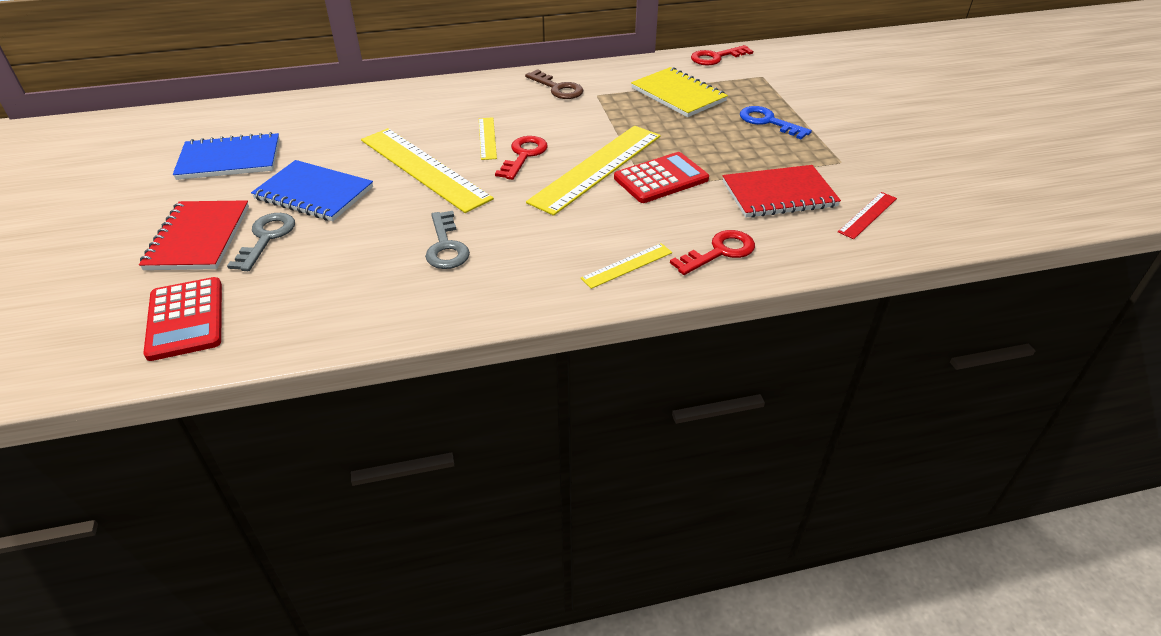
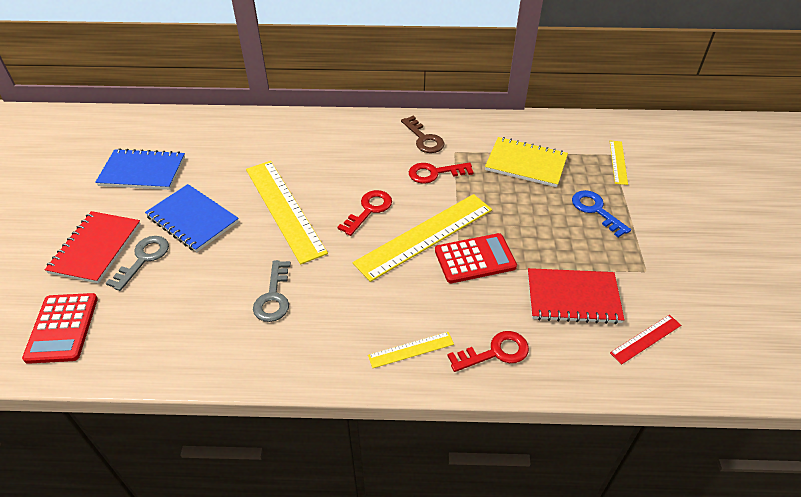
camera: 15 degrees right, 5 degrees up
yellow ruler [479,117,497,160] -> yellow ruler moved to [610,141,628,185]
yellow notebook [631,67,728,117] -> yellow notebook turned 45 degrees counterclockwise [485,137,568,187]
red key [691,45,753,66] -> red key moved to [409,162,474,184]

